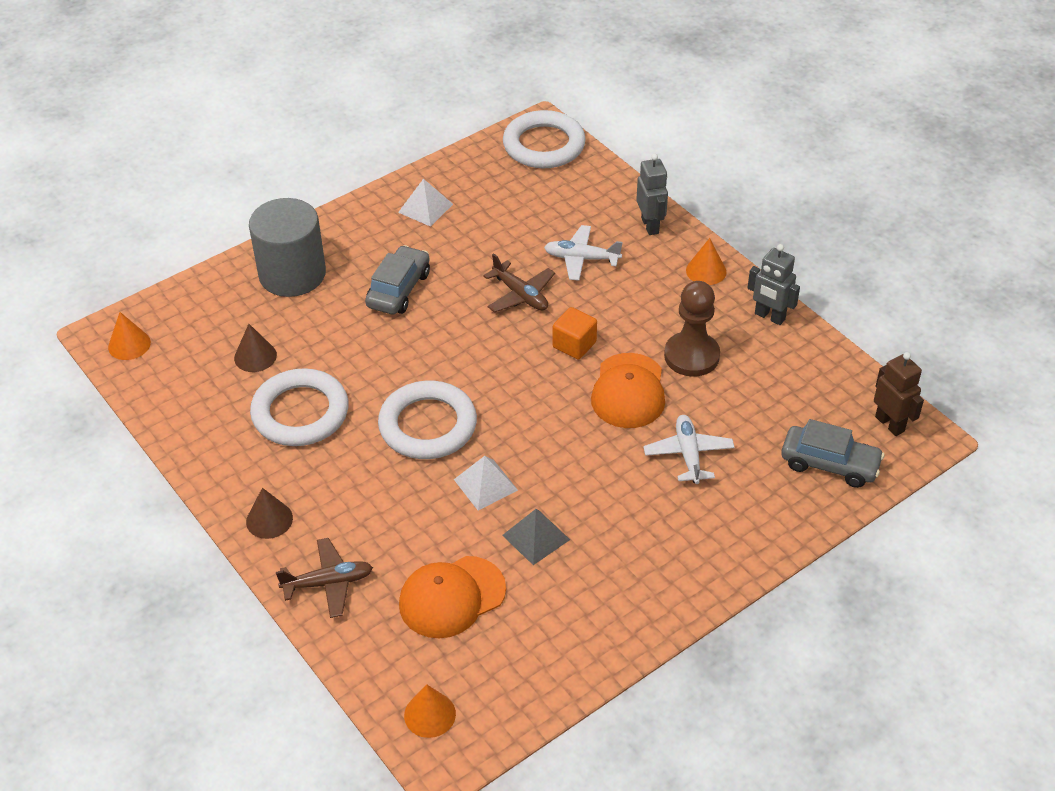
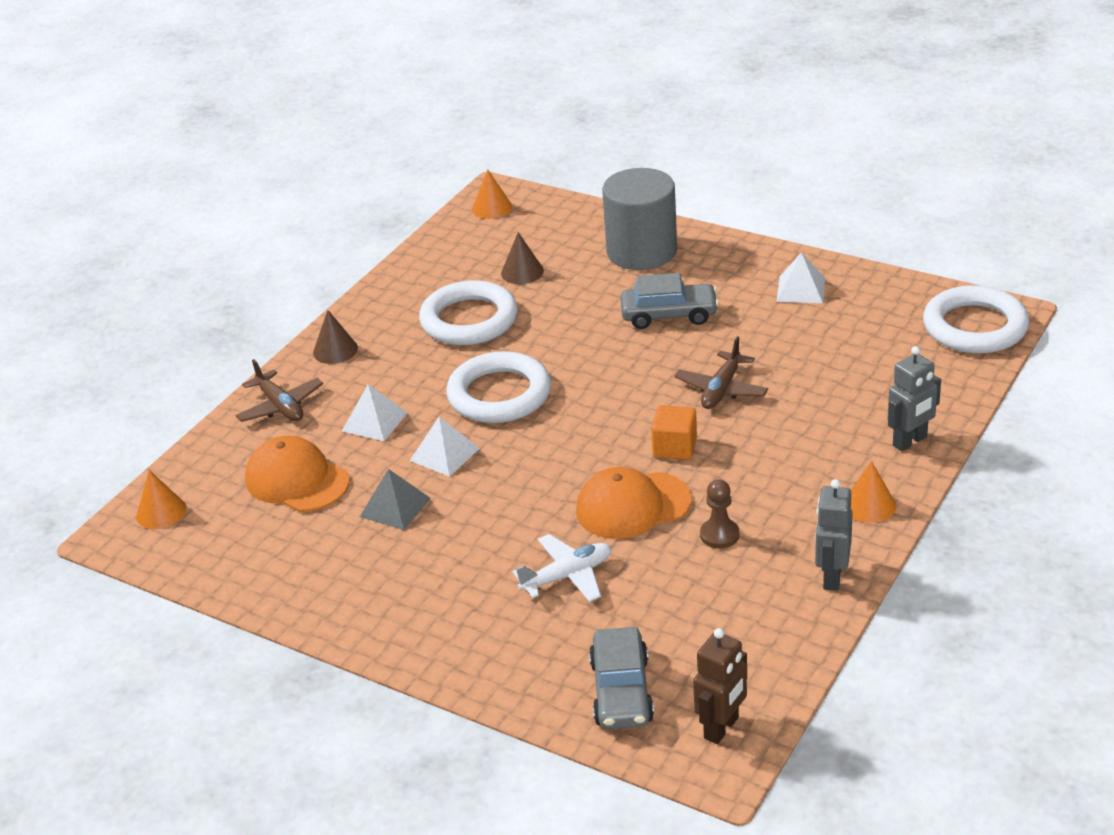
camera: 70 degrees right, 10 degrees down
white plane [544,225,623,281] -> none
brown pawn [664,281,720,377] -> brown pawn [700,479,739,549], size x0.57
none -> white pyramid [342,384,408,441]

